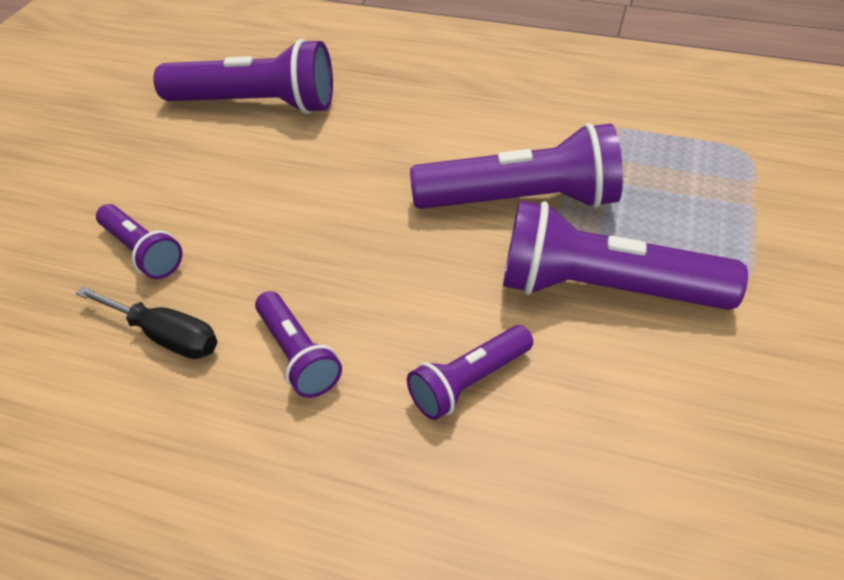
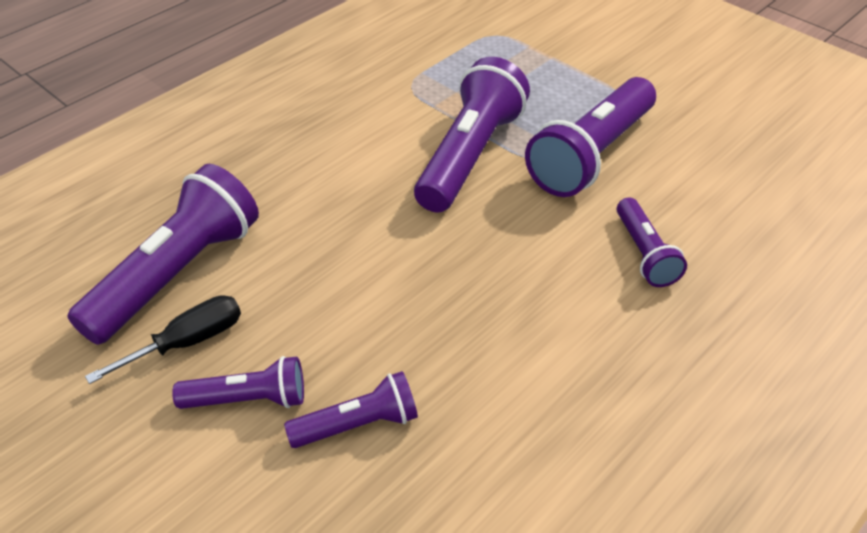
camera: 65 degrees left, 0 degrees up
black screwdriver [76,286,218,359] -> black screwdriver moved to [85,295,241,384]
purple flashlight [255,291,342,398] -> purple flashlight moved to [172,356,304,409]

